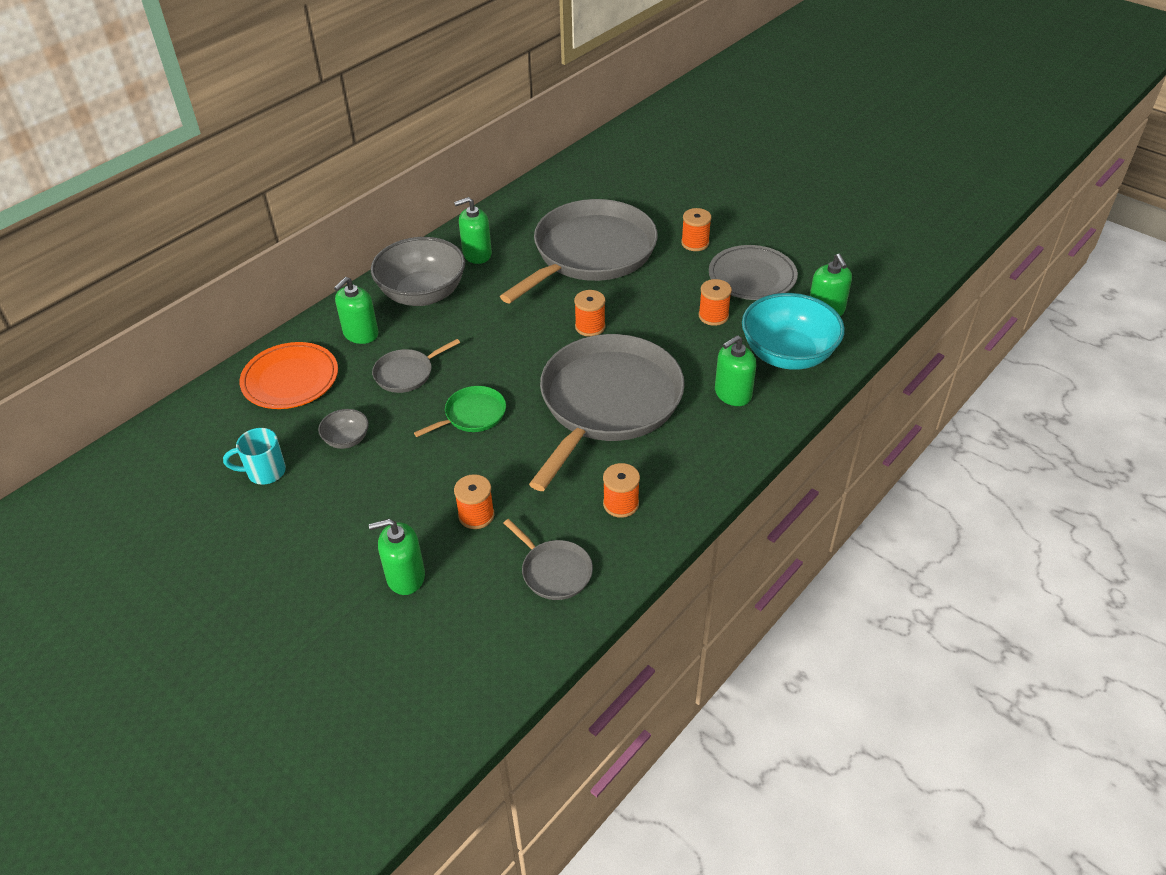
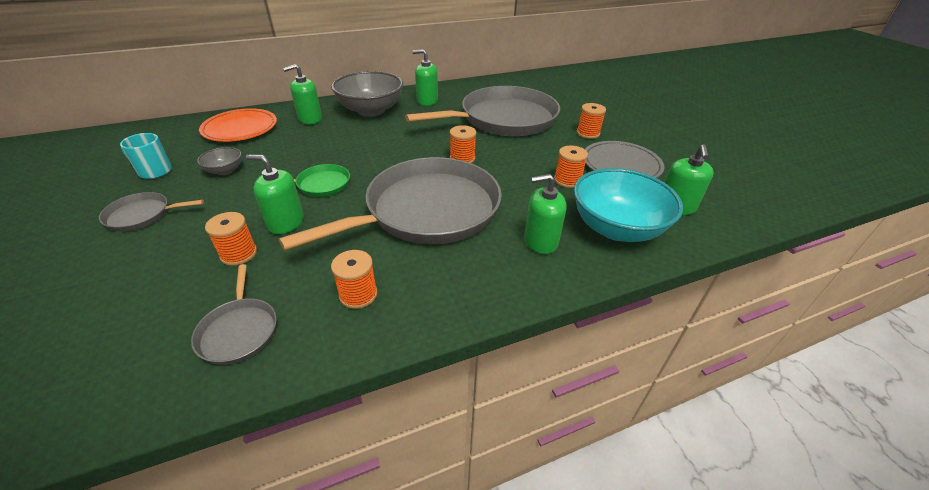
camera: 25 degrees right, 5 degrees down
green soap dispenser [369,519,425,595] -> green soap dispenser moved to [246,155,304,234]
grey pan [372,339,460,393] -> grey pan moved to [99,192,204,231]

